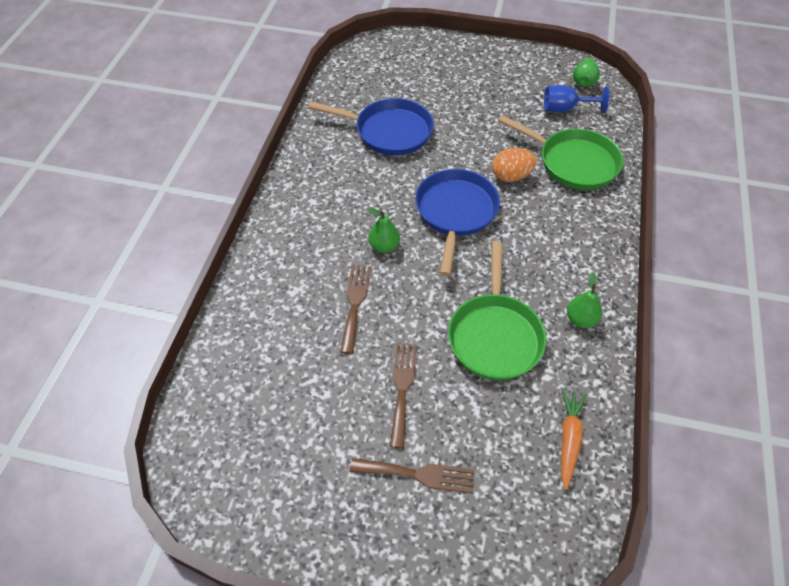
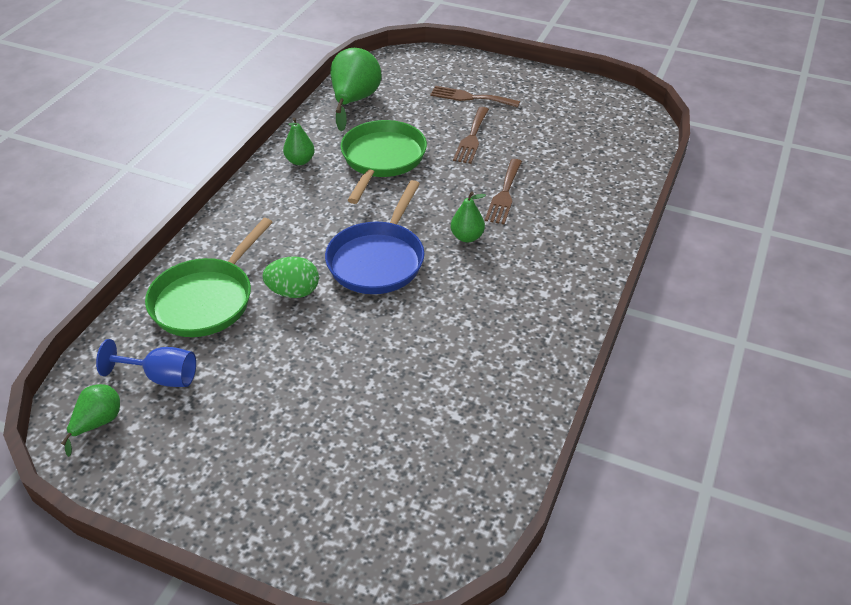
camera: 170 degrees left, 10 degrees down
blue pan [308,98,434,155] -> none
orange egg [492,148,536,182] -> green egg [262,256,319,298]
green pan [498,115,623,190] -> green pan turned 105 degrees counterclockwise [145,218,272,337]
orange carrot [561,389,587,490] -> green pear [331,48,382,132]

